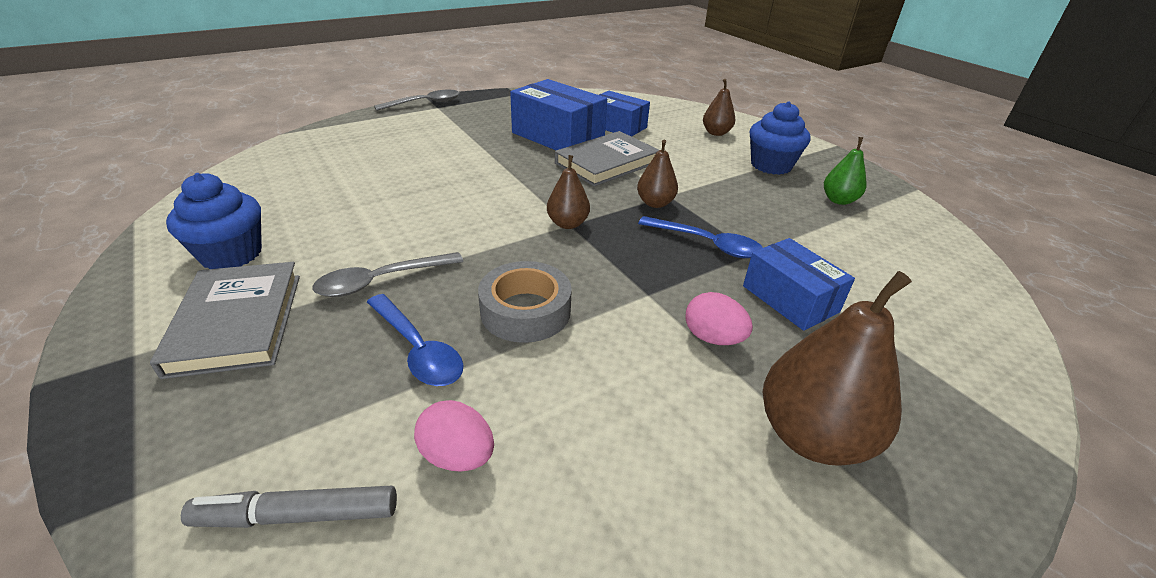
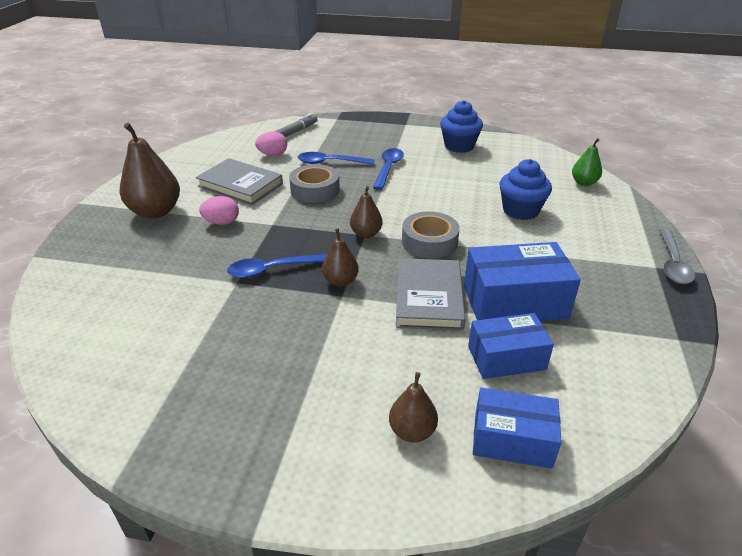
camera: 135 degrees right, 0 degrees up
grey book [150,262,300,379] -> grey book moved to [196,158,283,205]
grey spoon [312,252,463,297] -> blue spoon [373,148,404,190]
blue box [743,238,855,331] -> blue box moved to [473,388,562,469]
blue cupcake [750,101,811,175] -> blue cupcake moved to [499,159,552,220]
green pear [824,137,867,205] -> green pear moved to [572,138,602,186]
none -> grey tape [402,211,460,258]

